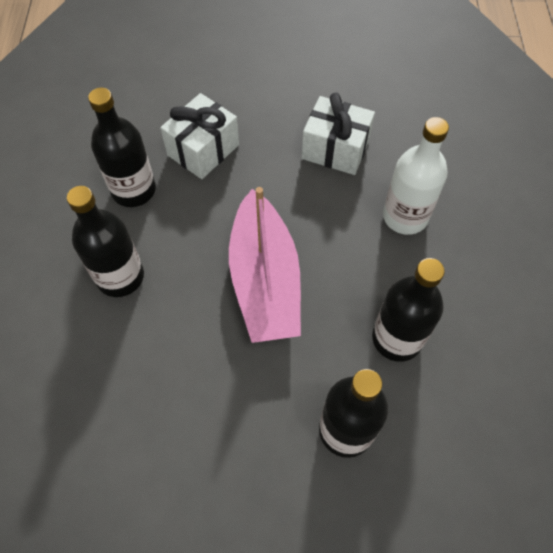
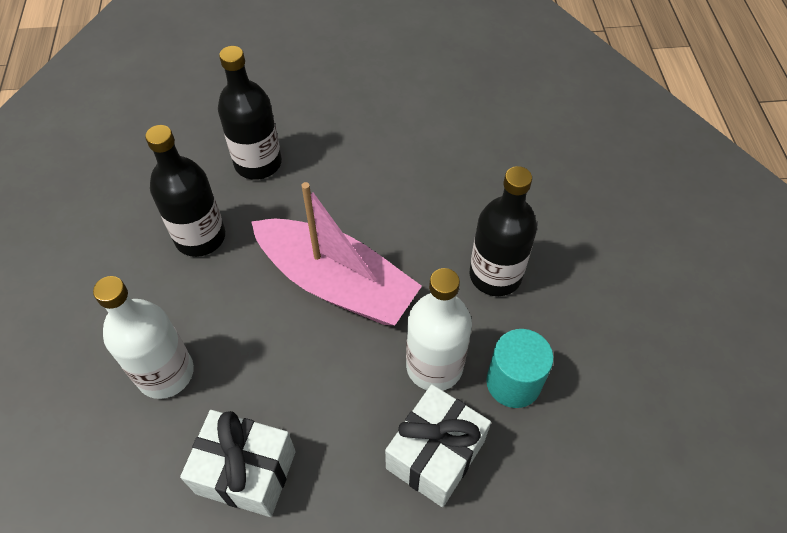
camera: 175 degrees right, 5 degrees down
black bottle [88,87,156,207] -> turquoise cylinder [486,329,554,408]
pink boat [229,187,301,343] -> pink boat turned 135 degrees clockwise [251,182,422,325]
none -> white bottle [406,268,472,391]

